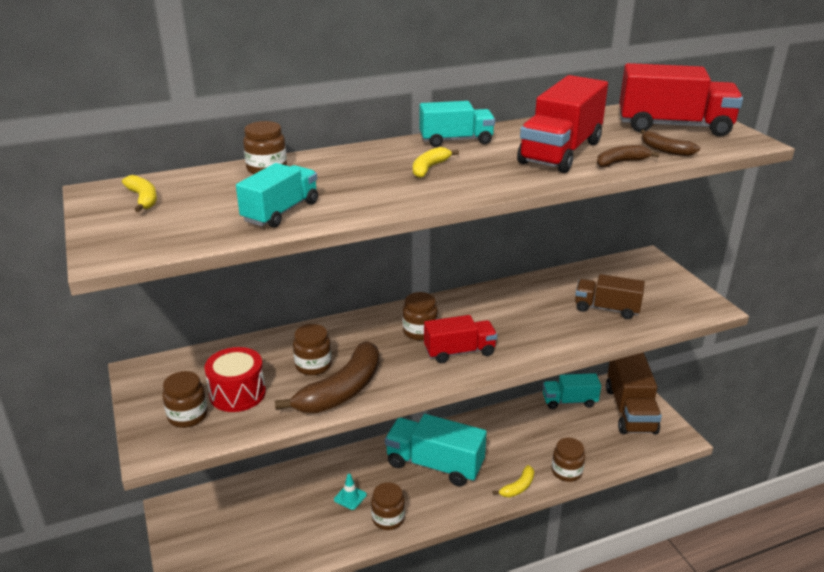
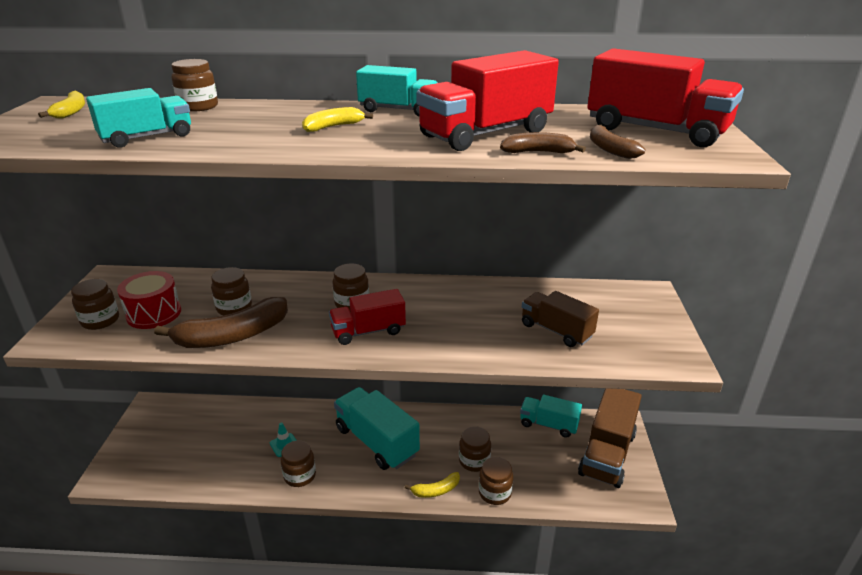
camera: 25 degrees right, 0 degrees up
red truck [424,315,497,363] -> red truck turned 150 degrees clockwise [329,289,406,345]
none -> brown jar [459,426,491,472]

